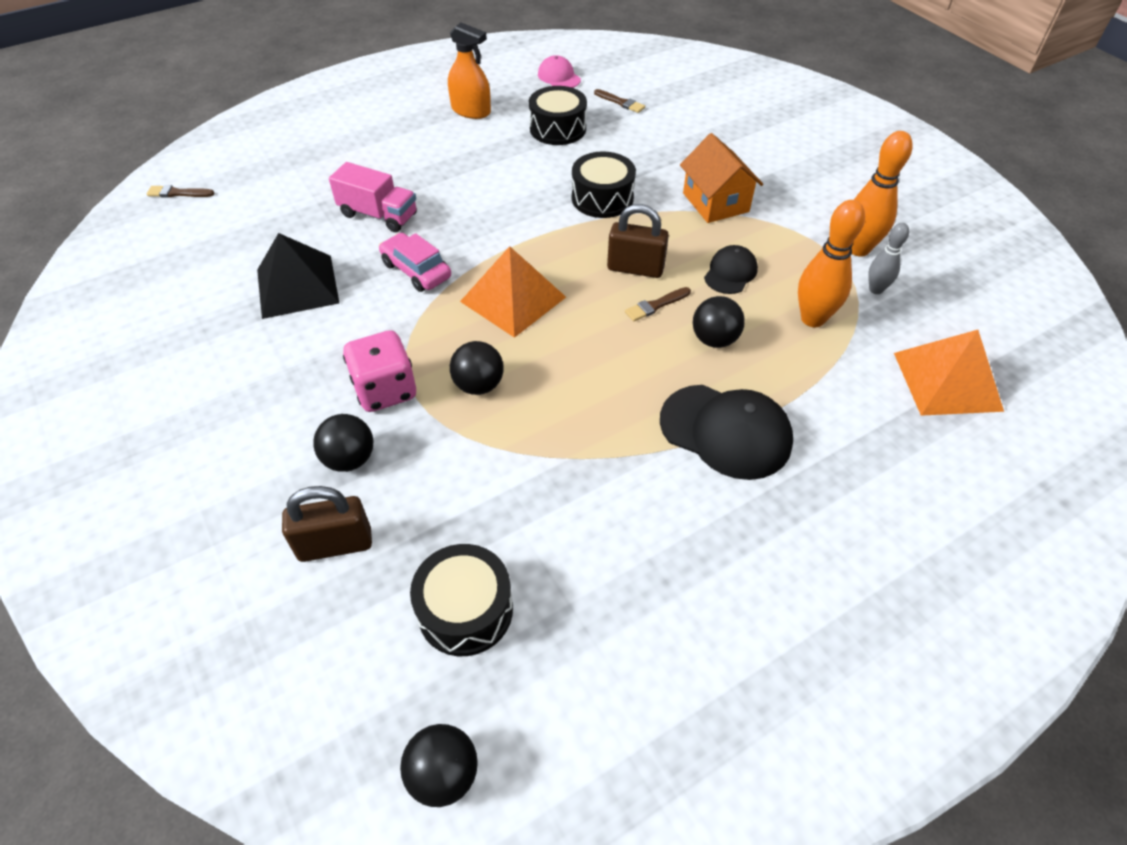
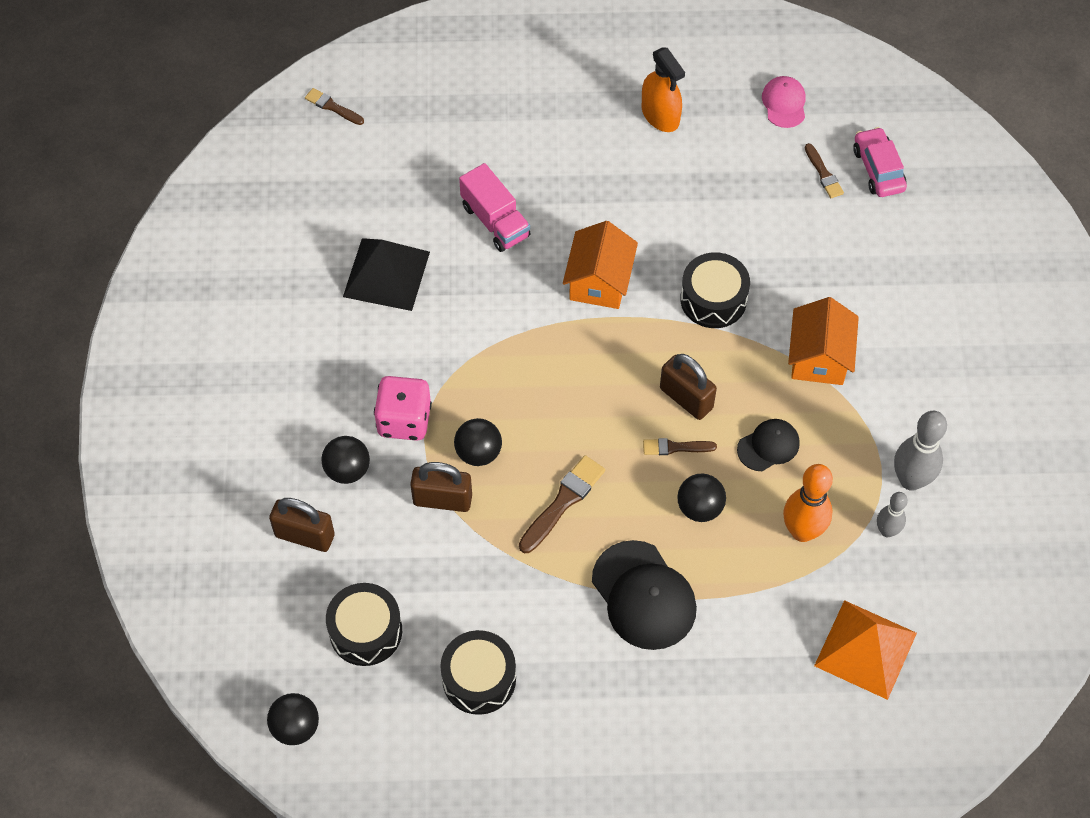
camera: 30 degrees right, 10 degrees up
pink car [379,233,451,292] -> pink car moved to [853,127,907,197]
orange pyramid [460,246,566,338] -> none
black drum [529,86,587,145] -> black drum moved to [440,630,516,715]
orange bowling pin [851,131,913,257] -> grey bowling pin [894,411,947,491]
none -> brown padlock [410,462,472,512]
none -> brown brush [519,455,605,553]
none -> orange house [563,221,638,309]

